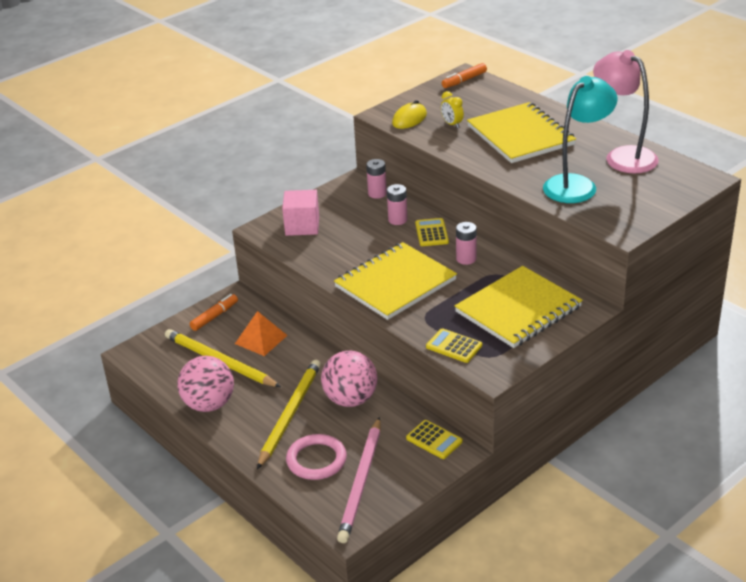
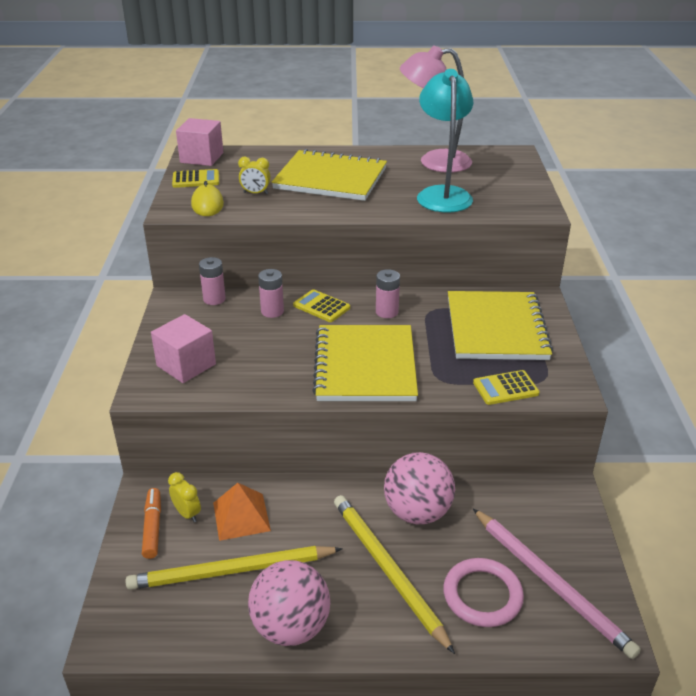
camera: 50 degrees left, 0 degrees up
yellow calculator [406,420,463,459] -> yellow calculator moved to [172,169,219,188]
orange marker [442,63,487,88] -> pink cube [176,118,223,166]
none -> yellow clock [168,472,201,522]

